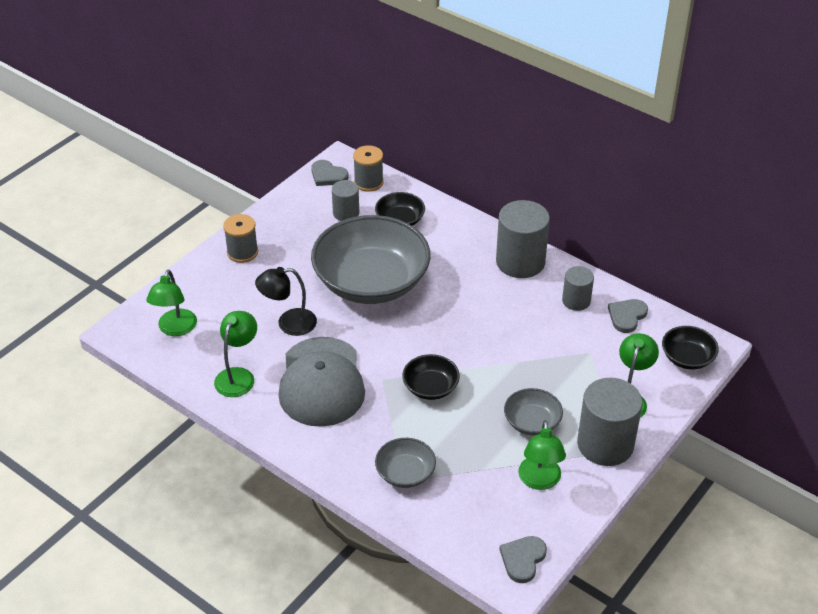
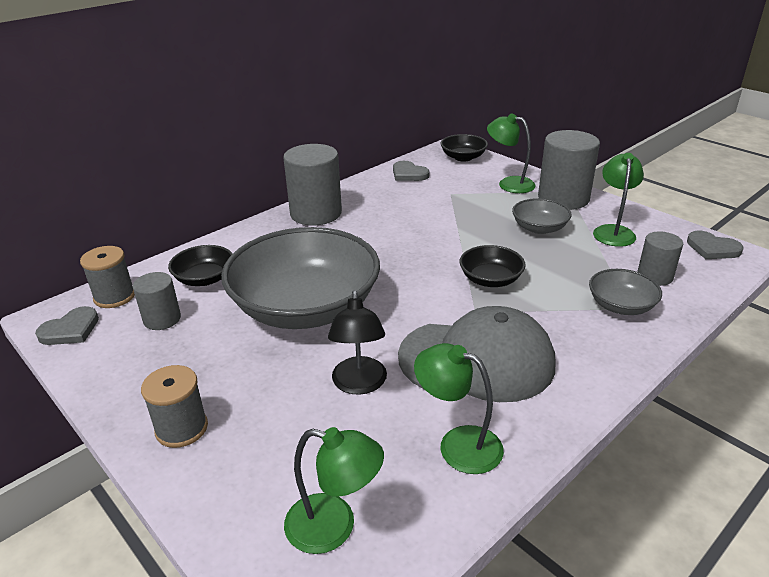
camera: 80 degrees left, 10 degrees down
green lamp [518,420,566,490] -> green lamp turned 90 degrees counterclockwise [593,153,644,247]
grey cylinder [562,266,594,311] -> grey cylinder moved to [637,231,683,286]

